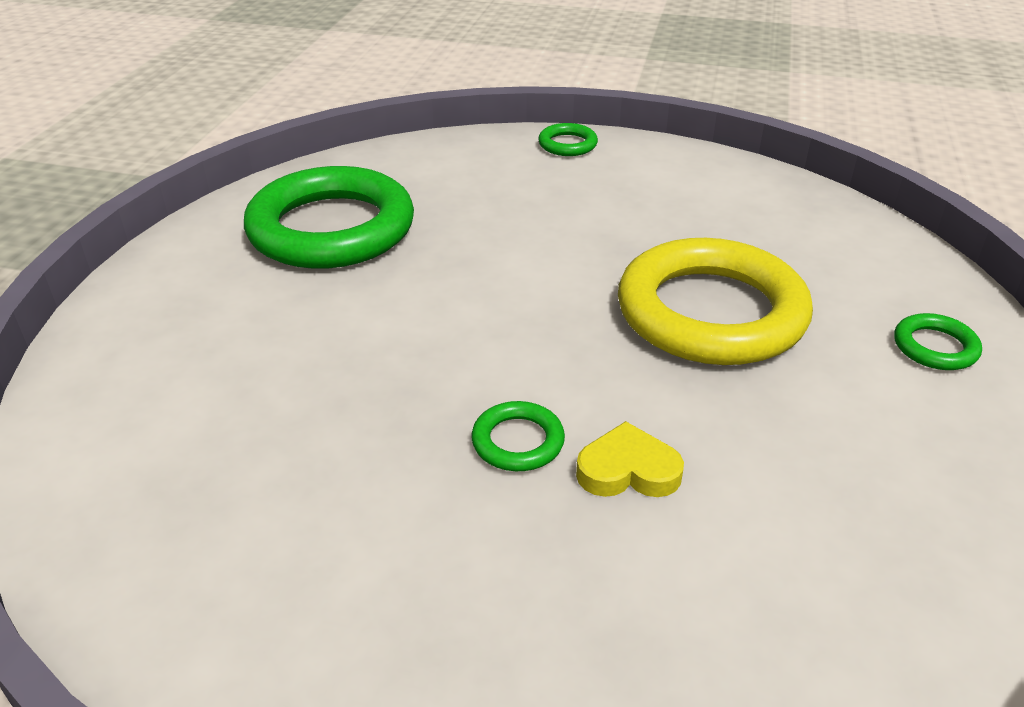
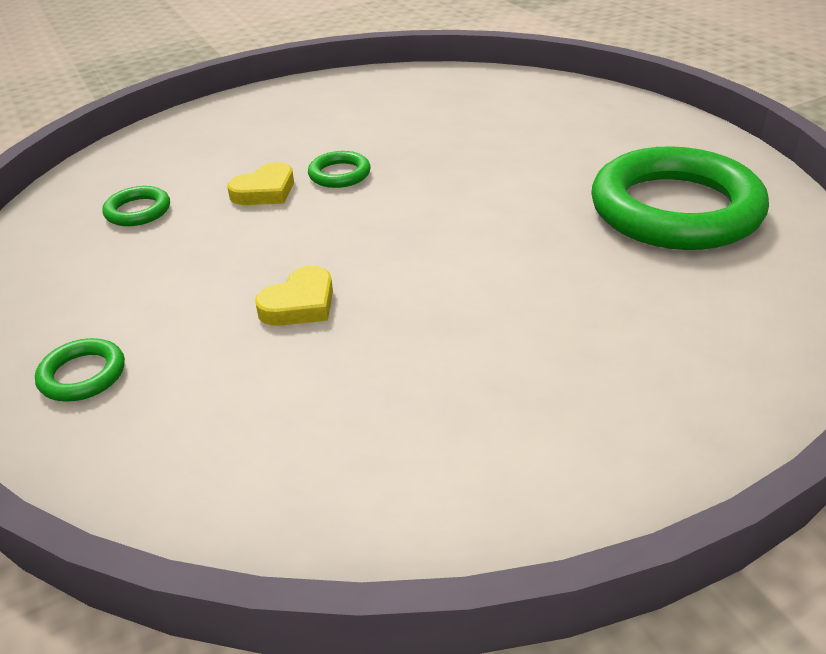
camera: 140 degrees right, 0 degrees up
green ring [538,123,598,156] -> green ring moved to [102,186,170,226]
yellow ring [618,238,813,365] -> yellow heart [255,266,333,326]

